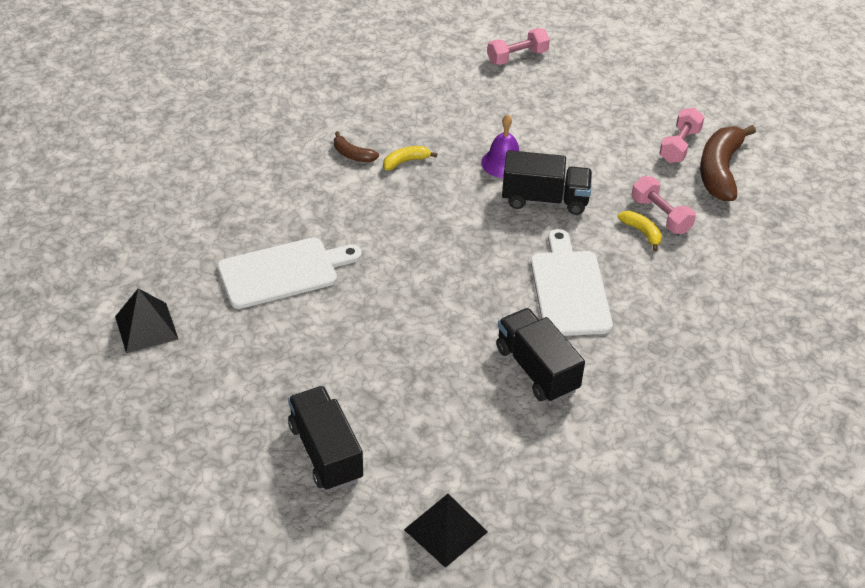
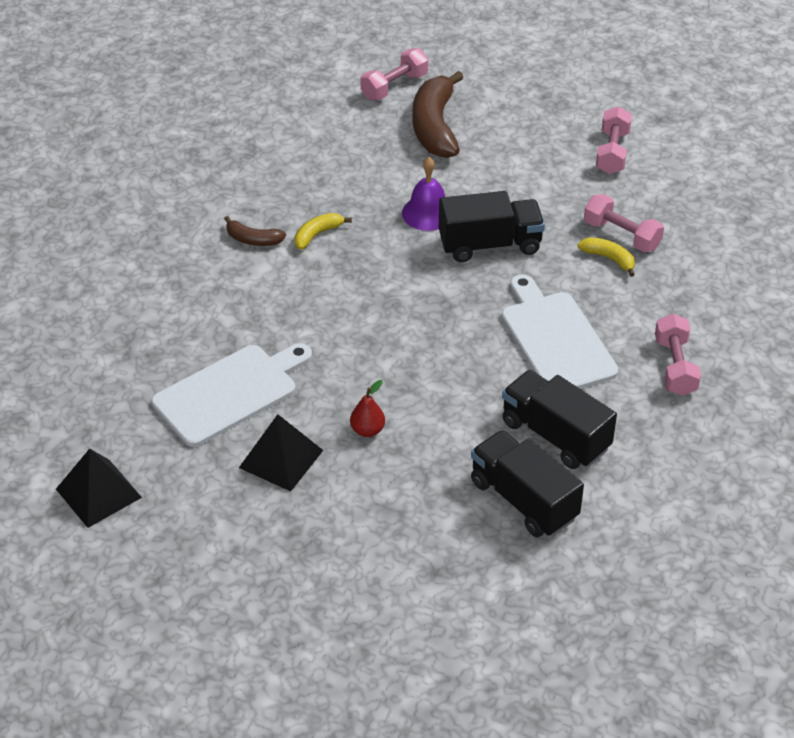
camera: 15 degrees left, 0 degrees up
black truck [288,386,363,491] -> black truck moved to [471,430,584,537]
black pyramid [404,494,488,568] -> black pyramid moved to [239,414,323,491]
brown banana [700,125,756,201] -> brown banana moved to [412,71,464,158]
none -> red pear [350,380,385,437]
none -> pink dumbbell [655,314,701,396]

